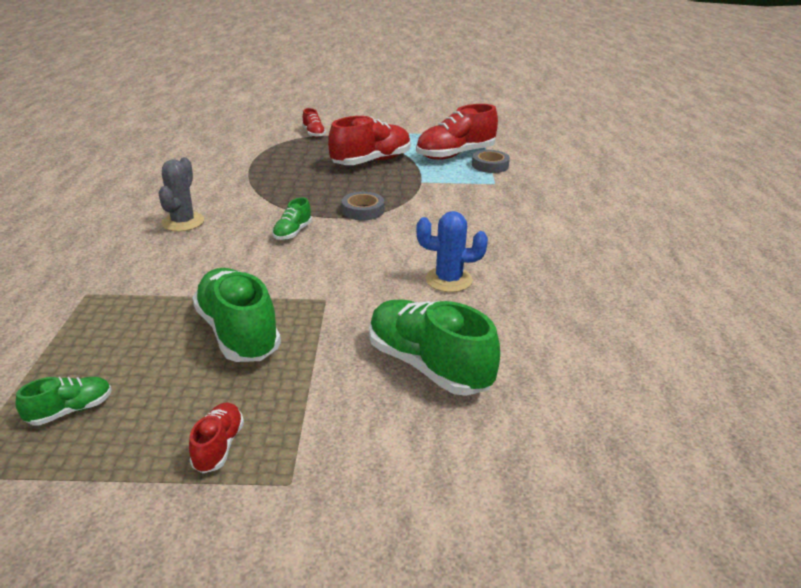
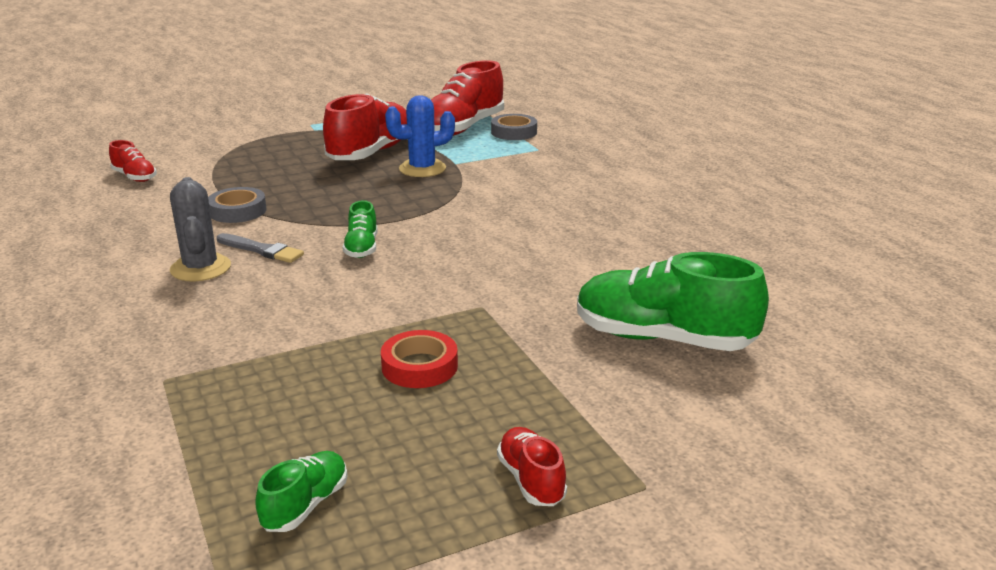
camera: 25 degrees left, 5 degrees down
green shoe [192,268,281,362] -> red tape [381,330,458,388]
red shoe [302,108,326,138] -> red shoe moved to [109,140,157,182]
grey tape [341,192,384,220] -> grey tape moved to [208,187,267,223]
blue cactus [416,211,488,292] -> blue cactus moved to [385,95,455,177]
none -> grey brush [217,233,304,263]

